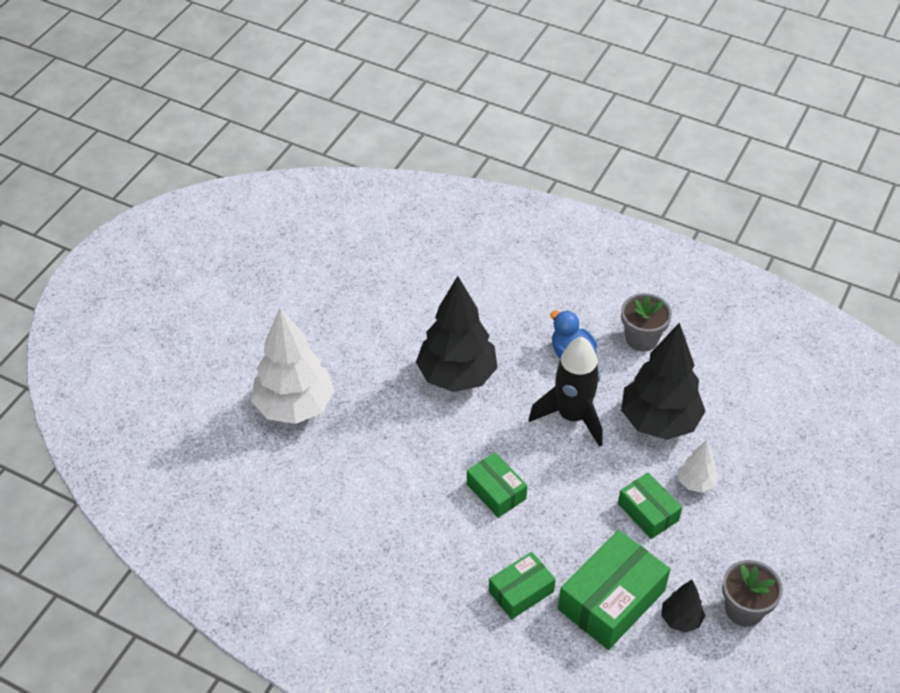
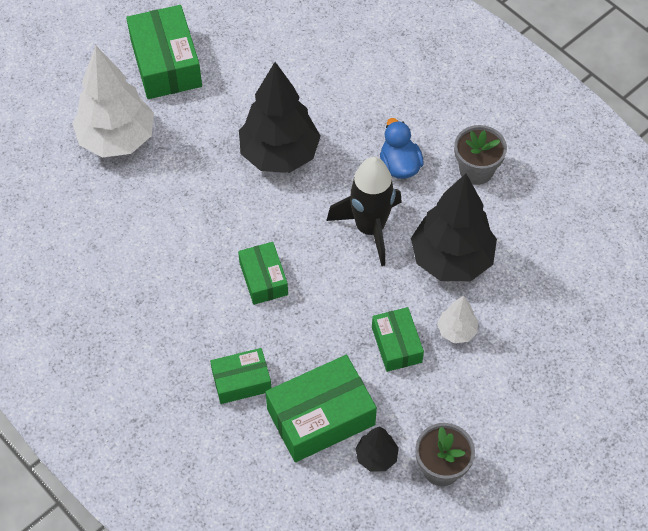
camera: 20 degrees right, 10 degrees up
none -> green box [126,5,202,99]

